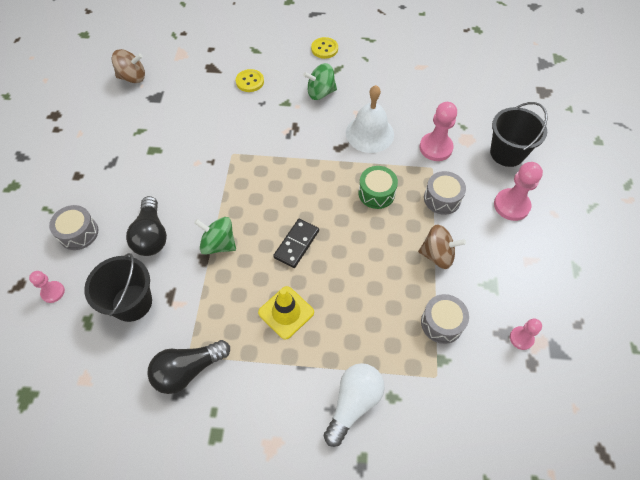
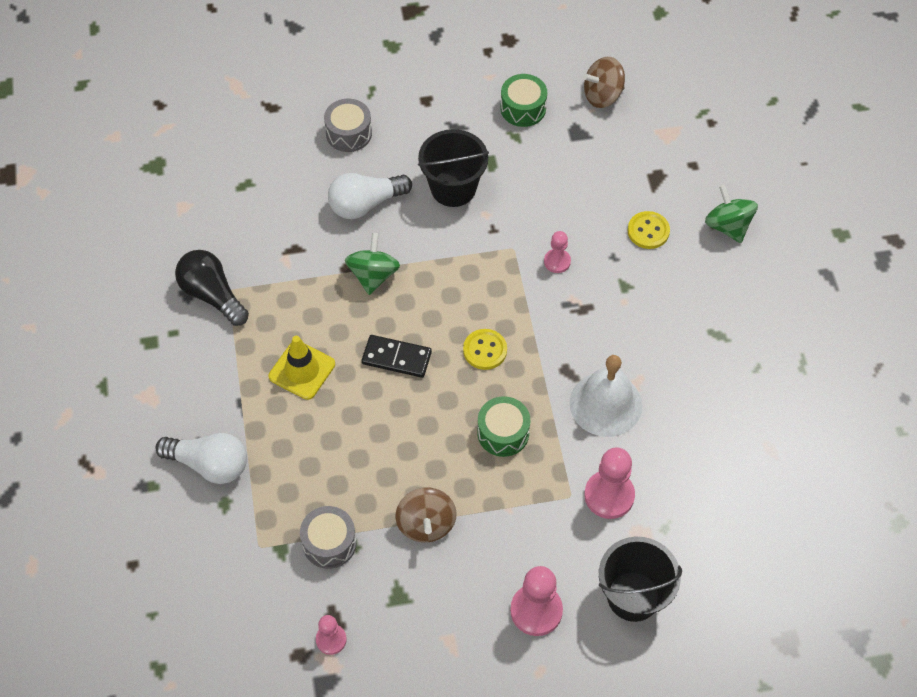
camera: 75 degrees right, 0 degrees up
pink pawn [29,271,65,303] -> pink pawn moved to [544,231,571,273]
black bucket [84,253,152,322] -> black bucket moved to [418,129,489,207]
brown spinning top [112,49,145,83] -> brown spinning top turned 90 degrees clockwise [583,57,625,108]
black light bulb [126,196,167,256] -> white light bulb [328,173,412,219]
green spinning top [303,63,337,100] -> green spinning top moved to [705,185,758,243]
yellow button [311,37,338,59] -> yellow button moved to [463,329,507,370]
grey drum [424,171,466,215] -> none
none -> green drum [500,74,547,127]

